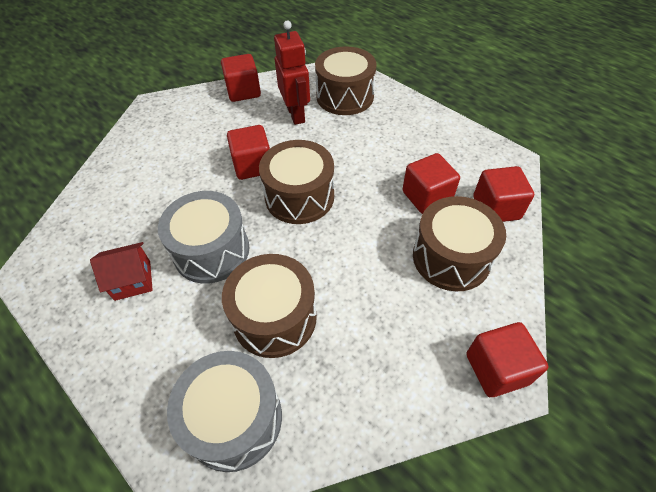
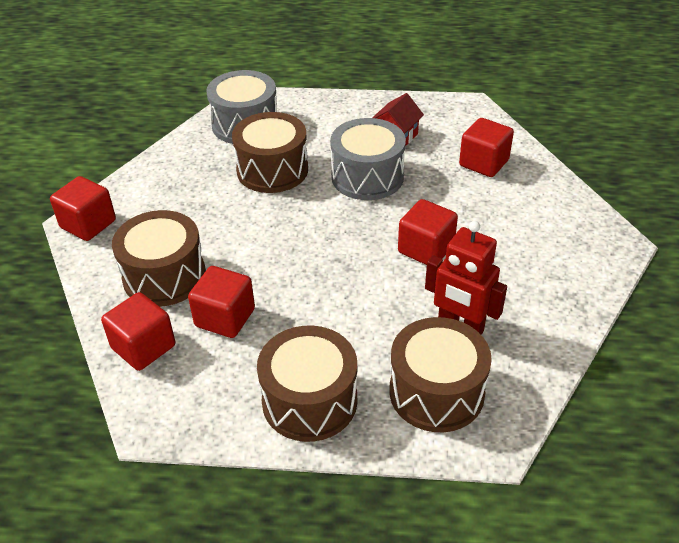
camera: 140 degrees right, 10 degrees down
red cube [221,54,261,102] -> red cube moved to [459,118,514,177]
brown drum [259,140,334,224] -> brown drum moved to [257,325,357,442]

